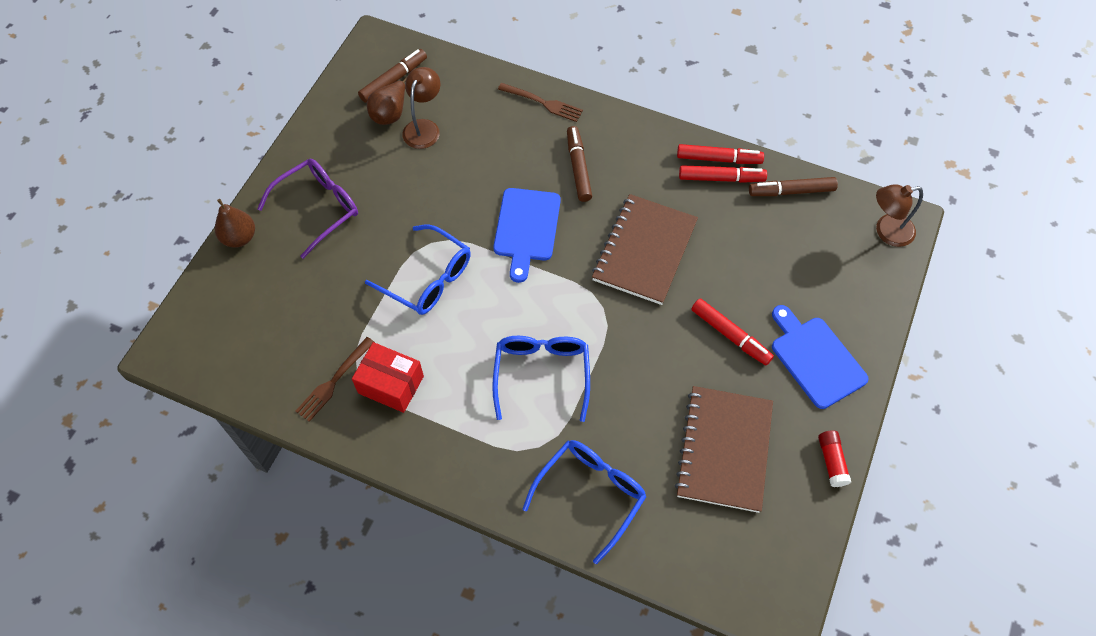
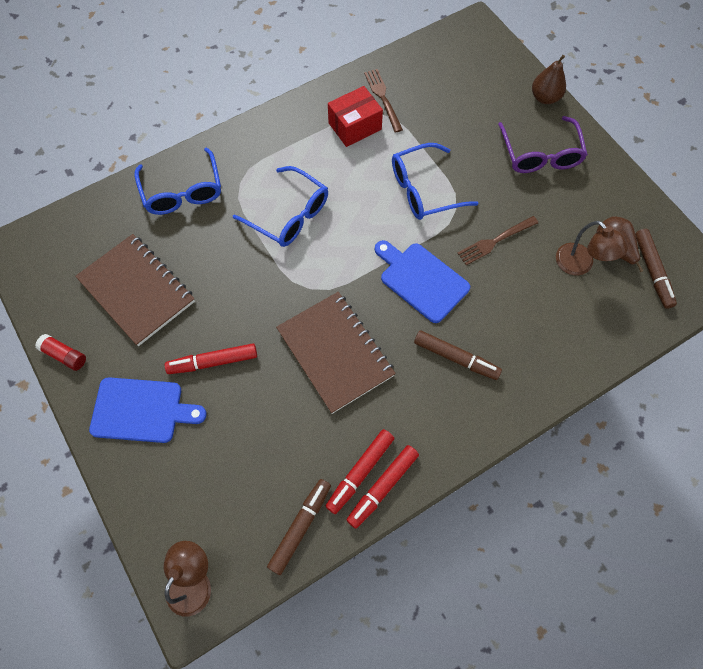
camera: 125 degrees right, 5 degrees up
brown fork [498,83,583,122] -> brown fork moved to [457,216,538,265]

